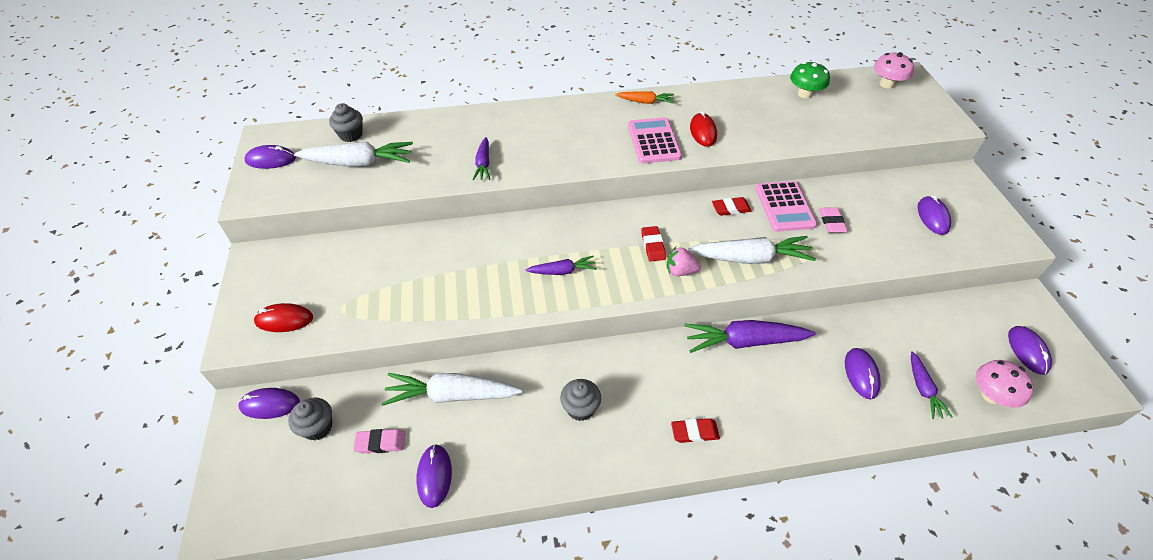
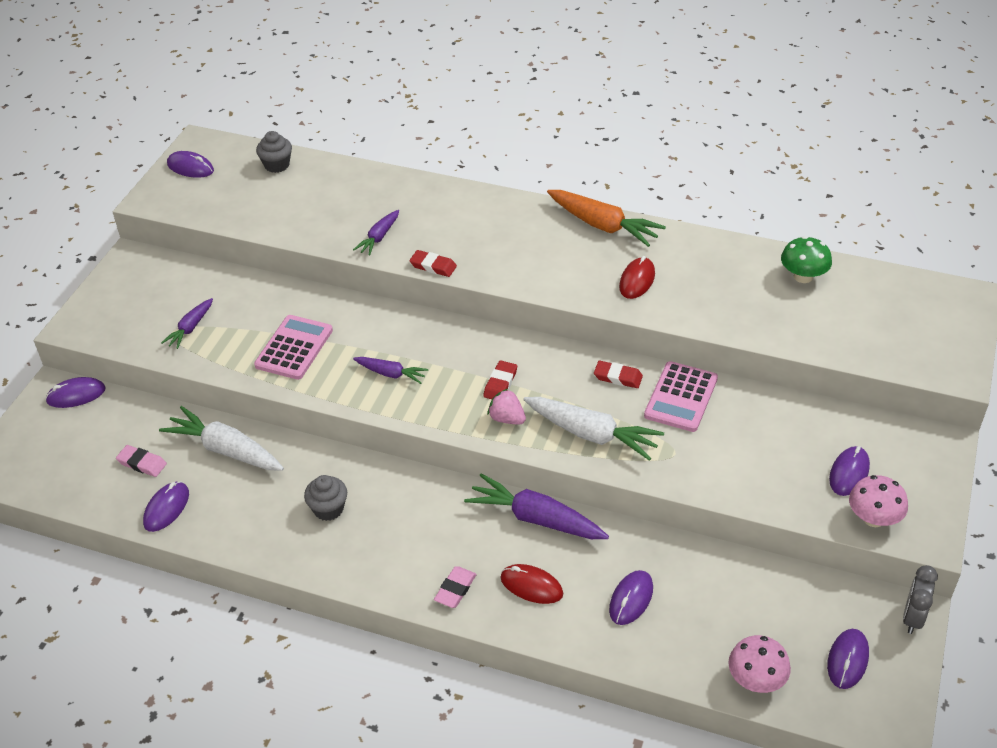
camera: 30 degrees right, 5 degrees down
purple mouse [238,388,300,419] -> purple mouse turned 45 degrees counterclockwise [45,377,106,408]
red mouse [254,303,313,332] -> red mouse moved to [500,564,564,604]
grey cupcake [288,397,332,441] -> none
white carrot [294,142,413,167] -> none
orange carrot [615,91,674,104] -> orange carrot [547,190,666,247], size x1.79
pink calculator [628,117,682,164] -> pink calculator moved to [254,315,333,380]
red eraser [671,418,720,443] -> red eraser moved to [409,250,457,277]
pink eraser [819,207,848,233] -> pink eraser moved to [434,566,477,608]
pink mushroom [874,52,914,89] -> pink mushroom moved to [849,475,908,527]
purple carrot [911,351,953,419] -> purple carrot moved to [161,298,213,349]
none -> grey clock [903,565,938,634]

